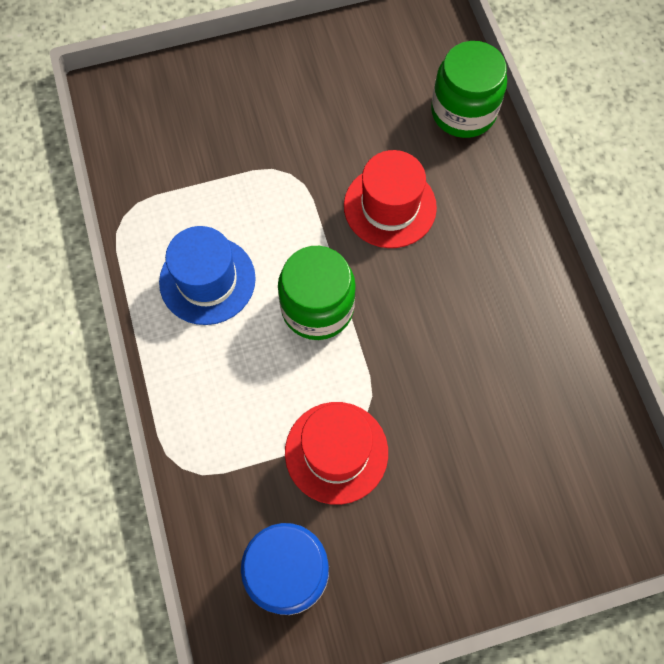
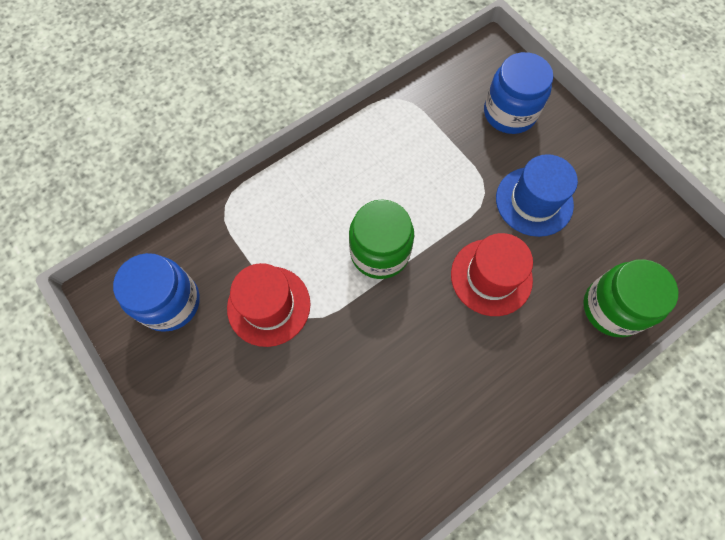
camera: 70 degrees right, 0 degrees up
blue hat [159,226,256,325] -> blue hat moved to [496,154,578,237]
none -> blue jar [484,52,553,134]

